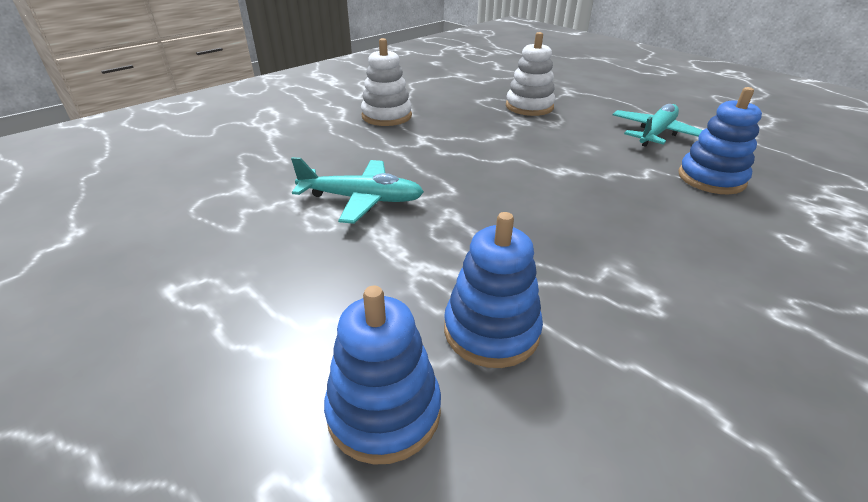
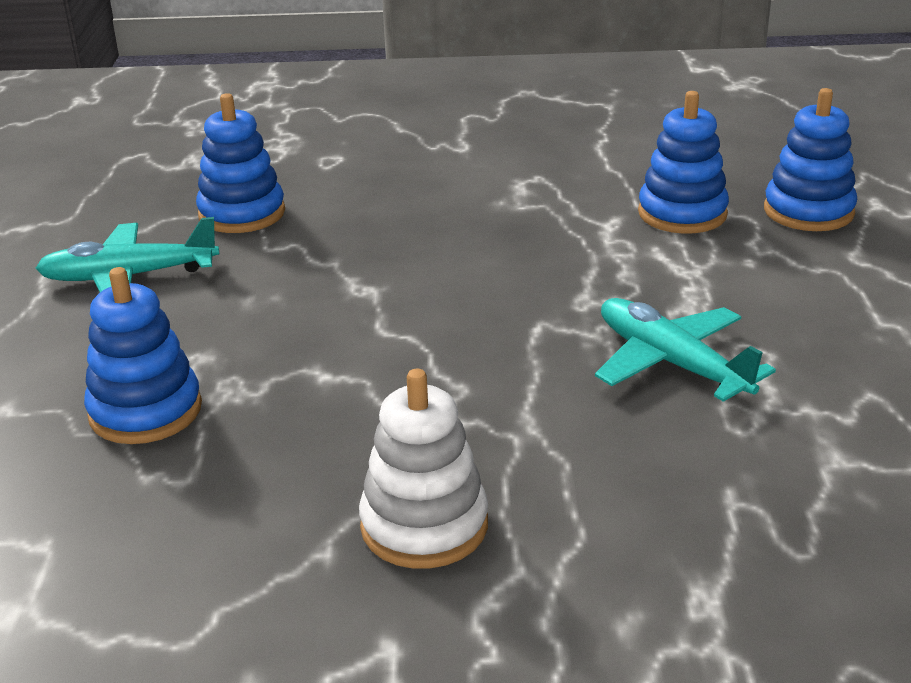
camera: 135 degrees left, 5 degrees down
white stacking toy [506,32,555,116] -> blue stacking toy [84,267,202,444]

